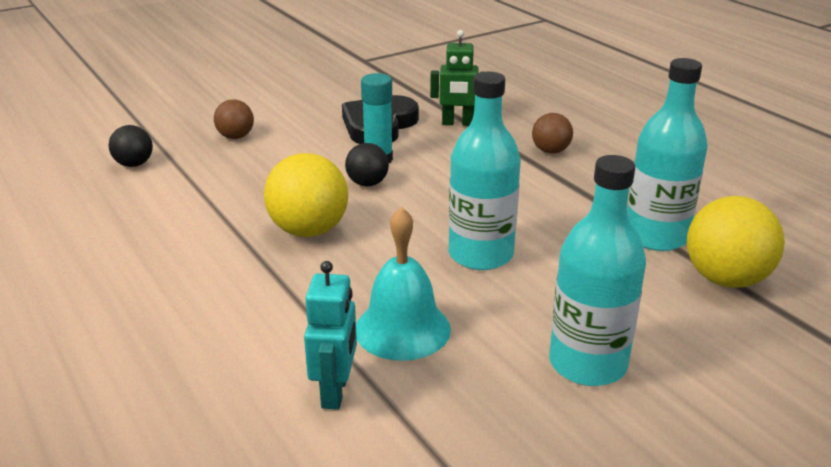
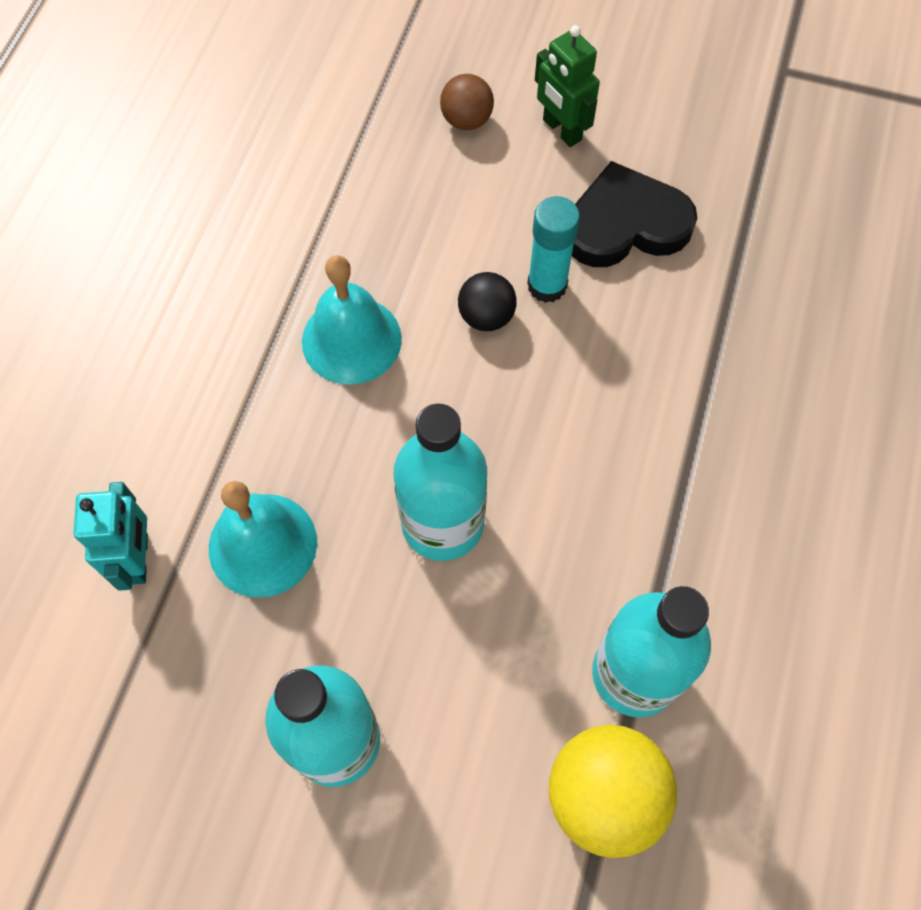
camera: 50 degrees right, 35 degrees up
black ball [109,125,153,167] -> none
yellow ball [264,153,348,237] -> turquoise bell [302,255,402,385]
turquoise robot [304,261,357,410] -> turquoise robot turned 60 degrees counterclockwise [74,482,148,591]
green robot [430,30,479,126] -> green robot moved to [535,25,600,147]
brown ball [532,113,573,153] -> none

